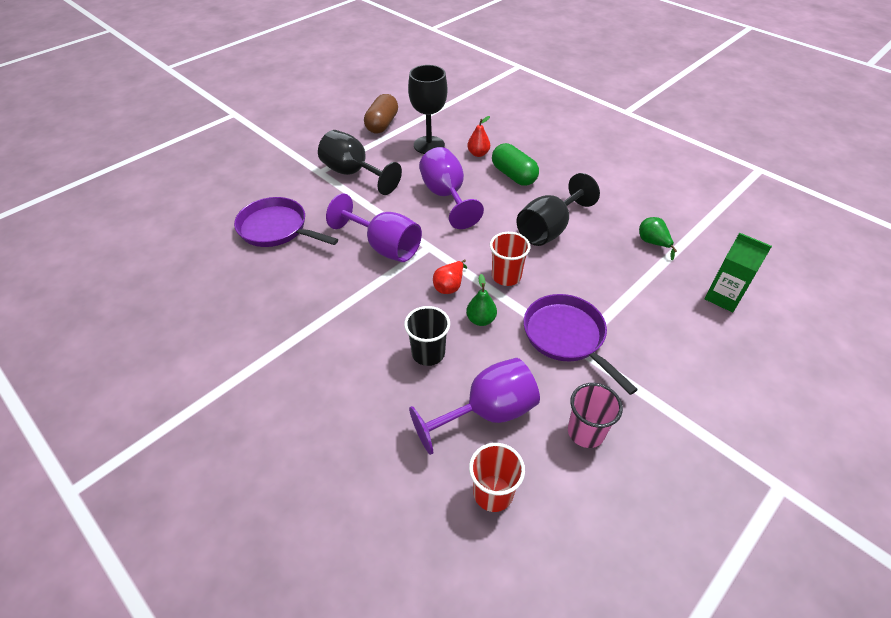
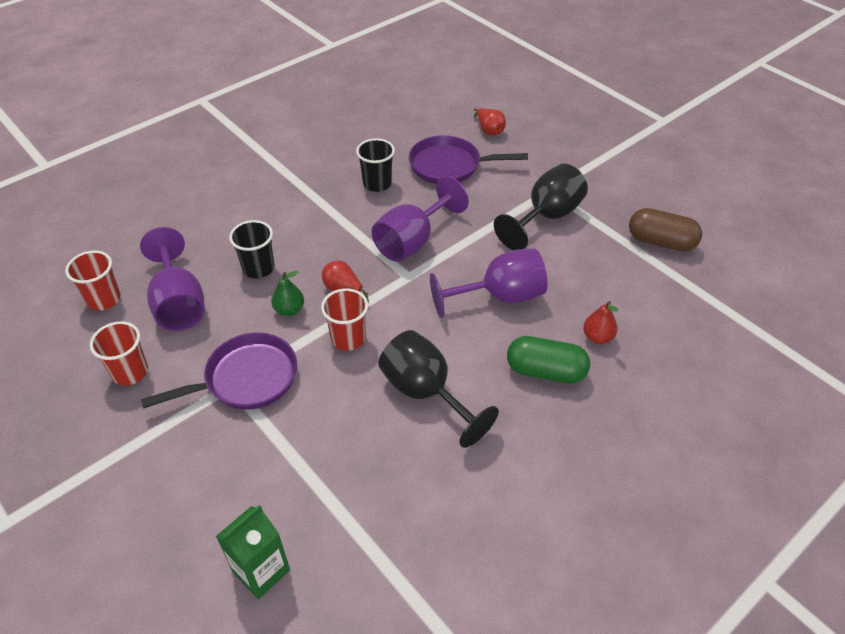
camera: 95 degrees right, 0 degrees up
purple pan [234,197,338,247] -> purple pan turned 120 degrees counterclockwise [409,135,528,184]
black goblet [408,65,447,154] -> none
green capsule [492,143,539,186] -> green capsule turned 45 degrees clockwise [507,336,590,384]
pink cup [568,383,623,448] -> red cup [90,321,148,386]
green pear [639,217,677,261] -> none
none -> black cup [356,138,395,192]
none -> red pear [474,108,506,135]

